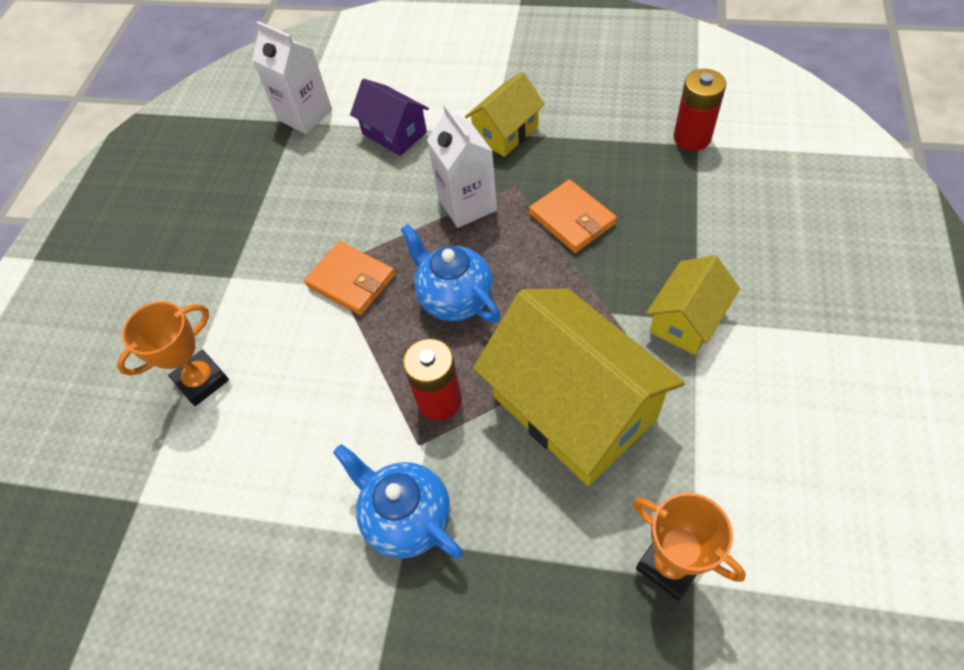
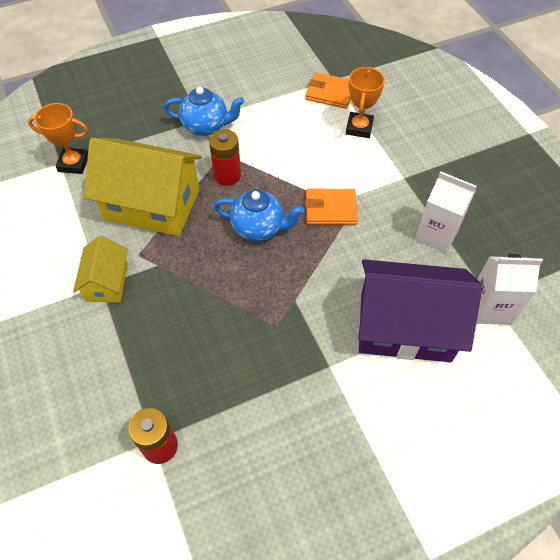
camera: 140 degrees right, 0 degrees up
purple house [350,79,429,156] -> purple house [358,259,482,362], size x1.90
white carton [427,104,497,228] -> white carton moved to [415,171,477,253]
yellow house [465,72,545,157] -> none
orange wallet [529,179,617,253] -> orange wallet moved to [305,72,351,109]

